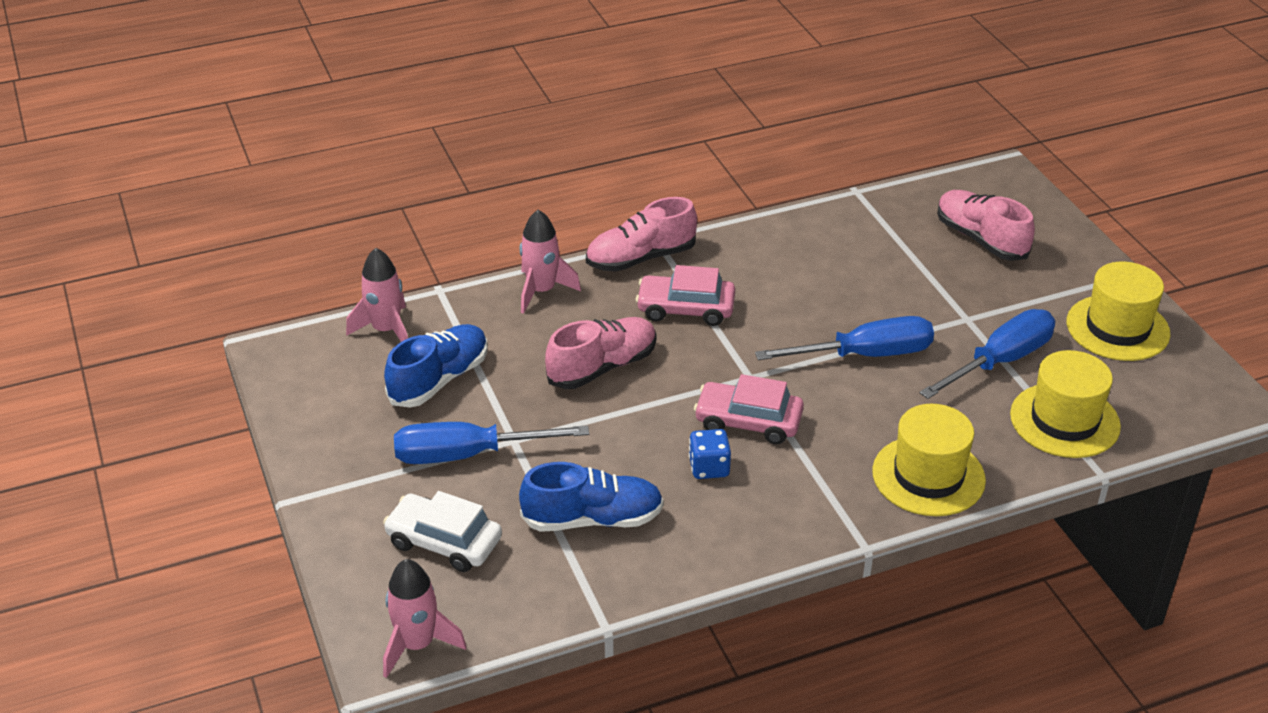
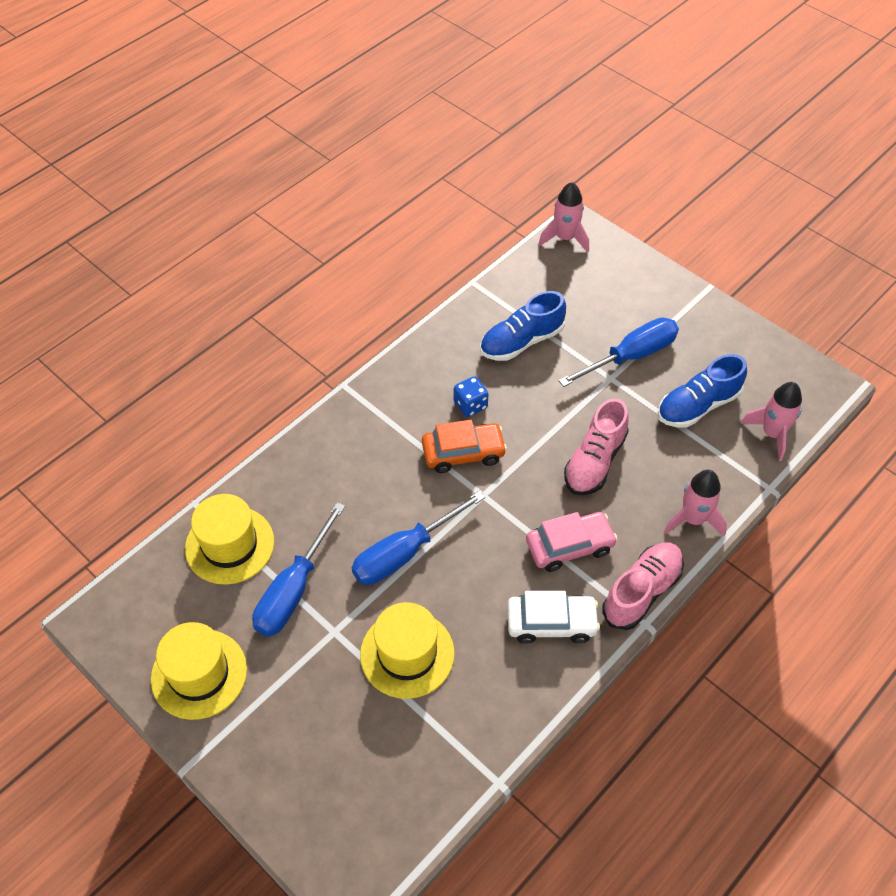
camera: 155 degrees right, 15 degrees up
white car [383,491,502,572] -> white car moved to [507,591,600,644]
blue shoe [384,324,487,407] -> blue shoe turned 45 degrees clockwise [658,354,747,427]
pink car [694,374,804,444] -> orange car [422,420,507,473]
yellow hat [872,404,986,516] -> yellow hat moved to [360,602,455,699]
pink shoe [937,190,1035,261] -> none

